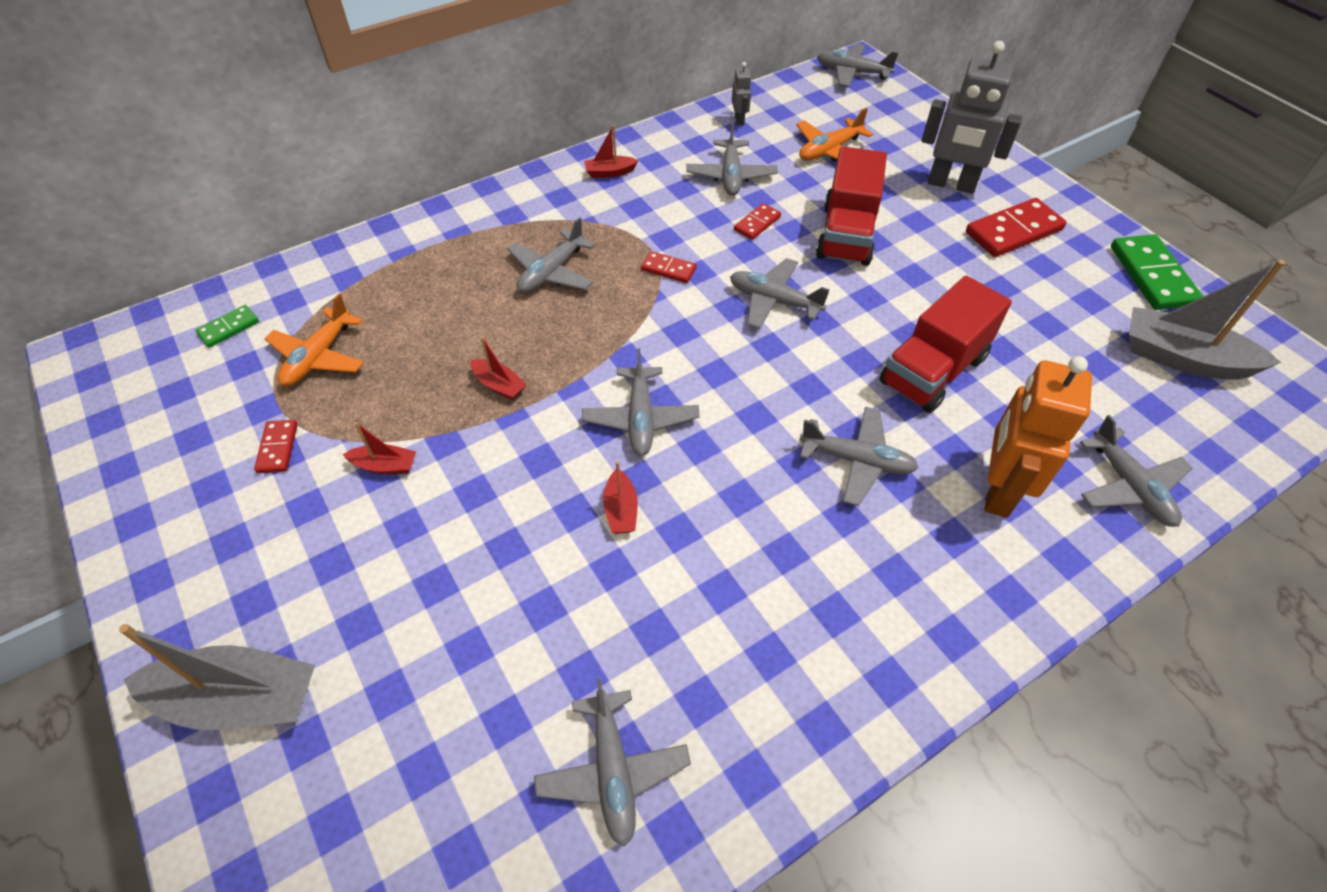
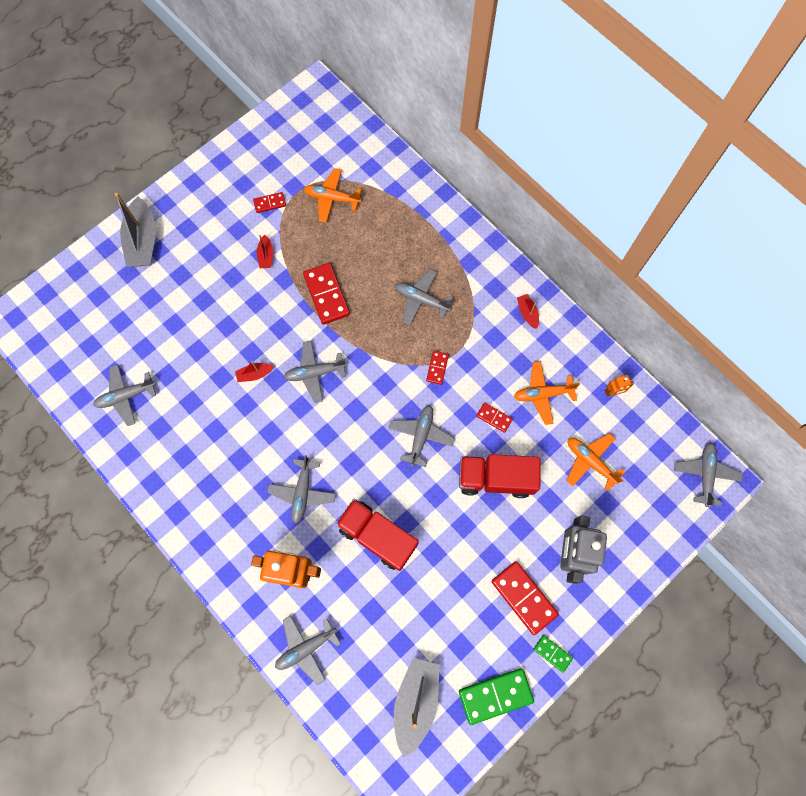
camera: 80 degrees right, 20 degrees up
green domino [195,305,259,348] -> green domino moved to [533,635,573,673]
red boat [471,337,527,400] -> red domino [303,263,350,325]
grey plane [686,121,778,196] -> orange plane [514,361,580,425]
grey robot [732,62,752,126] -> orange robot [605,375,634,396]

